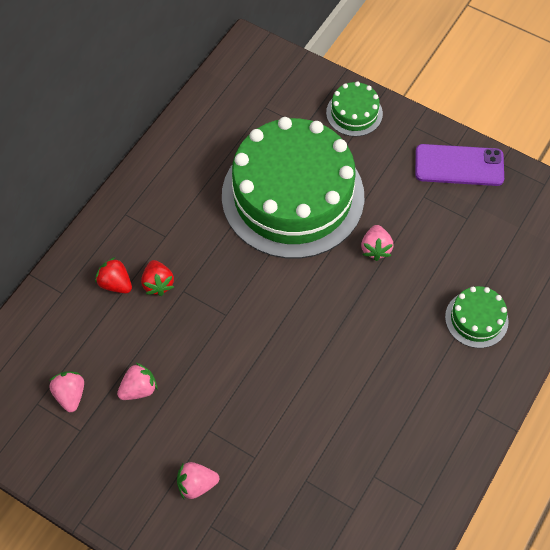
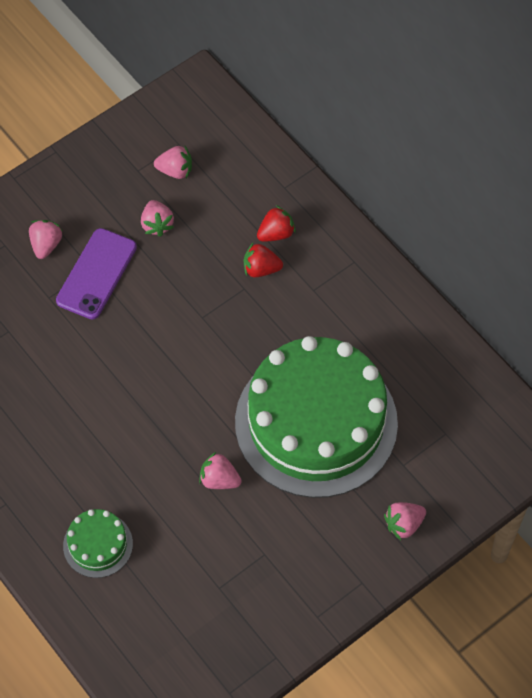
camera: 110 degrees right, 0 degrees up
green cake [326,81,383,137] -> pink strawberry [384,502,426,540]
purple phone [415,144,504,186] -> purple phone moved to [56,228,137,319]

